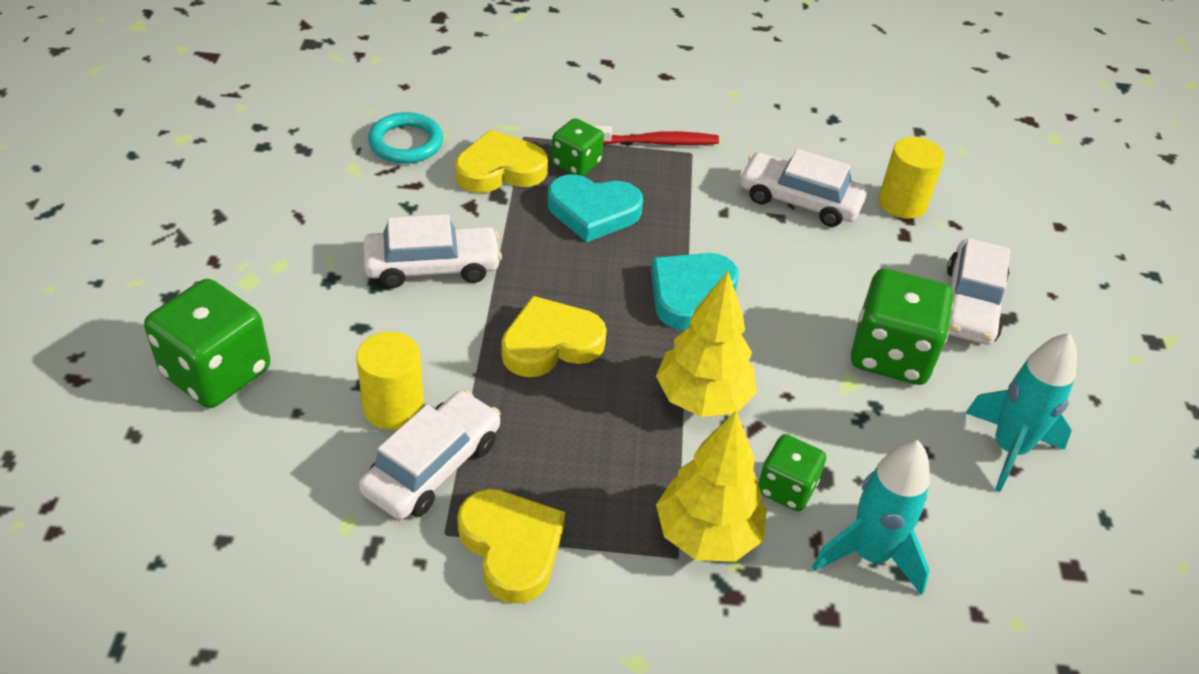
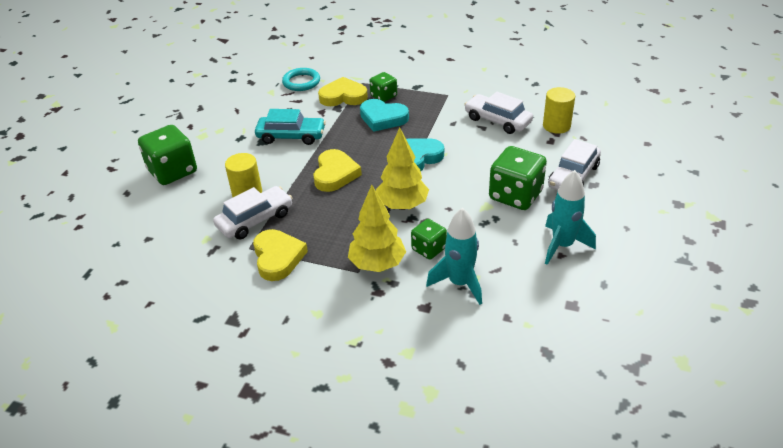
camera: 20 degrees right, 5 degrees down
white car [363,214,502,288] -> turquoise car [255,109,326,145]
yellow heart [502,296,607,377] -> yellow heart turned 105 degrees clockwise [313,149,362,192]
red toothbrush [594,126,719,145] -> none

